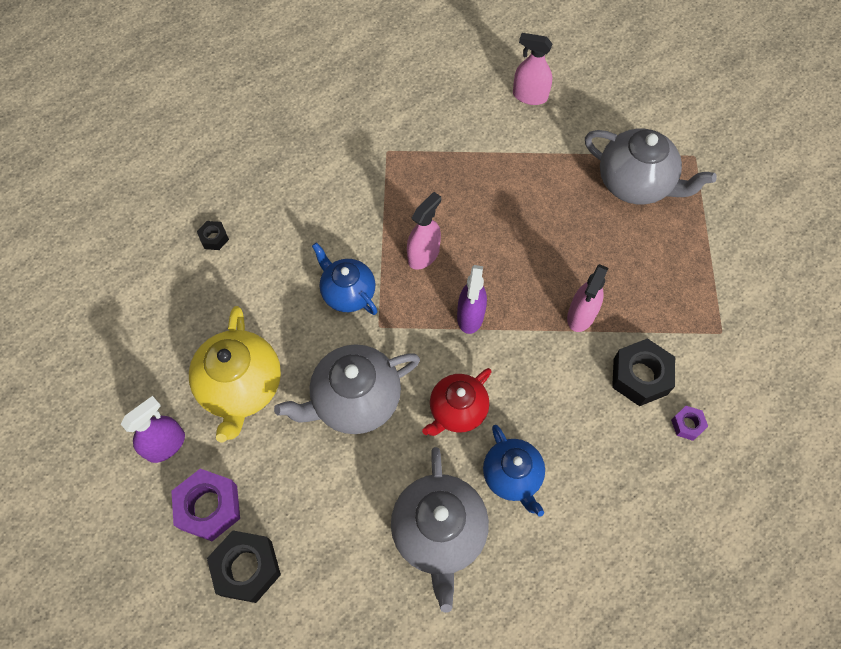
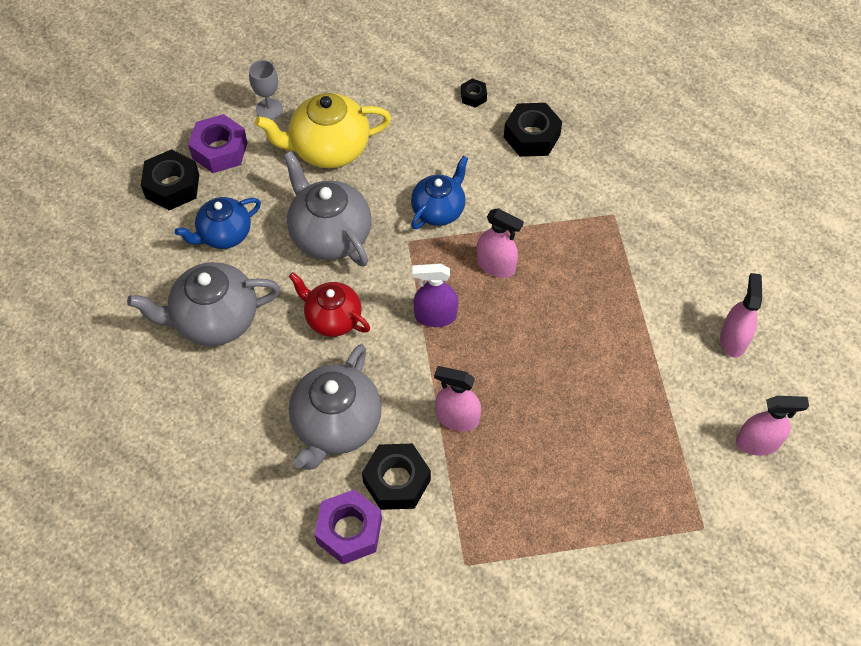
camera: 80 degrees right, 5 degrees down
purple spray bottle [121,396,185,463] -> grey goblet [249,60,283,120]
blue teapot [483,425,545,517] -> blue teapot moved to [175,197,261,249]
grey teapot [585,129,717,204] -> grey teapot moved to [289,344,382,470]
purple nut [671,406,708,441] -> purple nut [314,489,382,564], size x1.95
none -> black nut [504,103,562,157]
none -> pink spray bottle [736,396,809,456]

